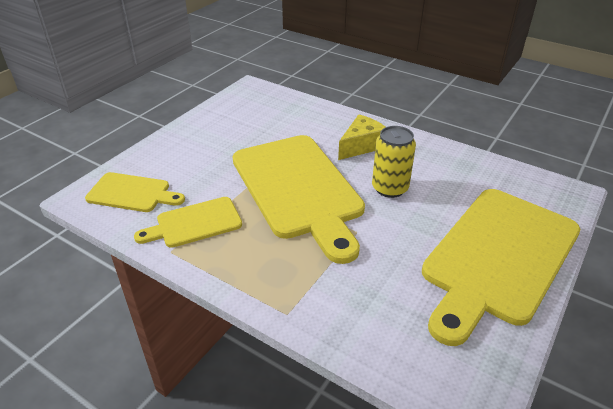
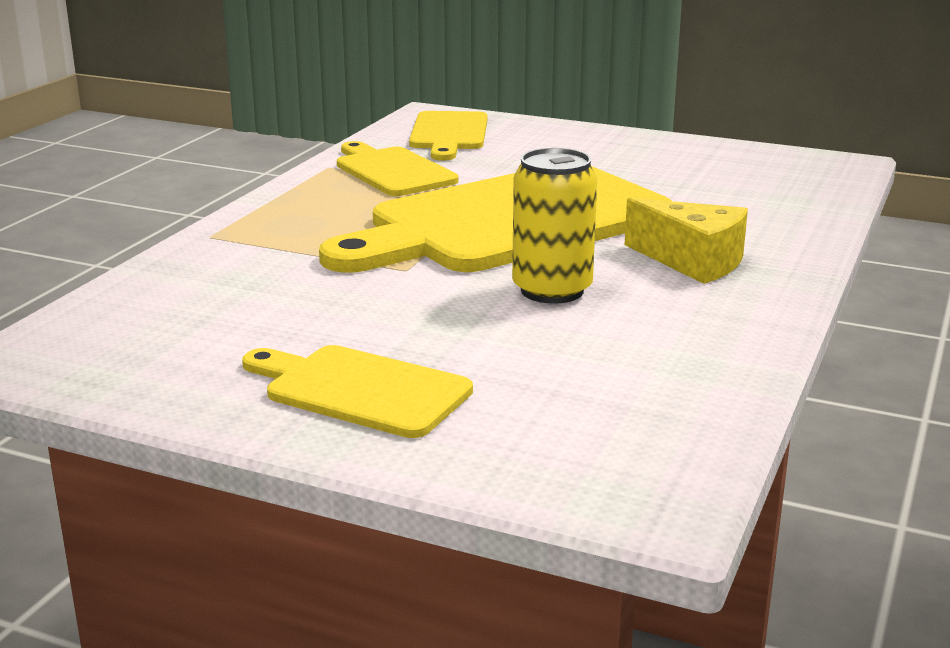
camera: 80 degrees right, 15 degrees down
yellow cutting board [422,189,580,346] -> yellow cutting board [242,345,473,438], size x0.50

